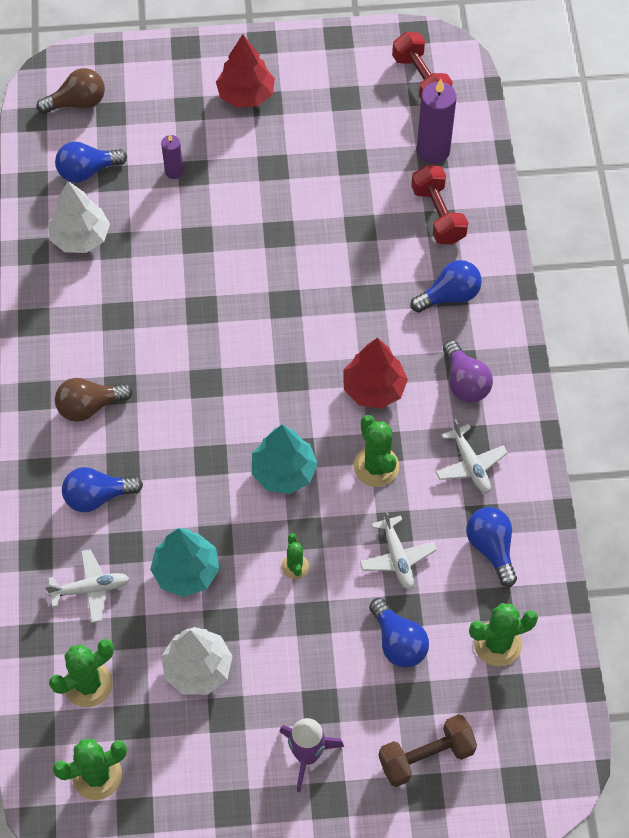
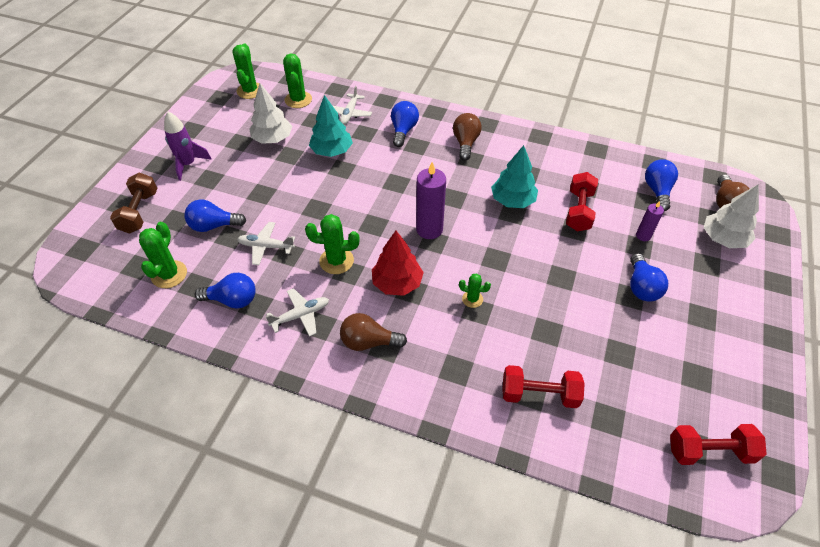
camera: 115 degrees right, 10 degrees down
white tree [48,181,110,253] -> white tree moved to [703,184,759,248]
red tree [216,34,275,108] -> none
turquoise tree [252,424,318,494] -> turquoise tree moved to [491,145,538,208]
green cactus [282,533,309,579] -> green cactus moved to [459,273,491,308]
blue light bulb [410,260,482,313] -> blue light bulb moved to [630,253,668,302]
purple candle [417,79,457,164] -> purple candle moved to [416,162,446,239]
white plane [436,419,508,493] -> white plane turned 150 degrees clockwise [266,288,329,337]
purple light bulb [443,340,493,403] -> brown light bulb [340,313,407,351]
none -> red dumbbell [566,172,598,231]

